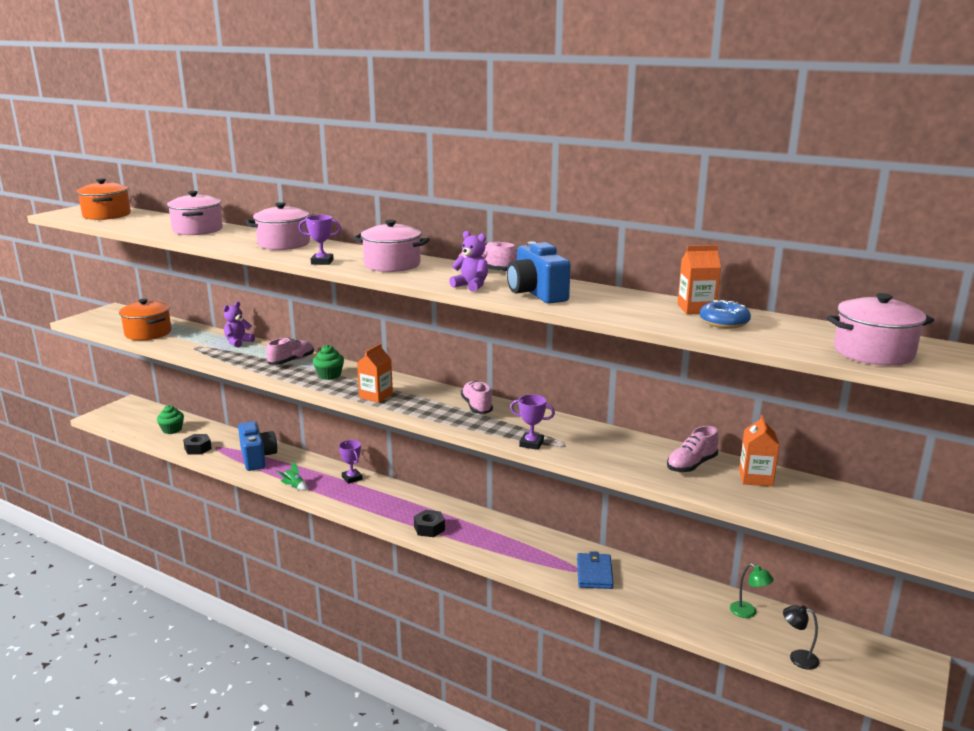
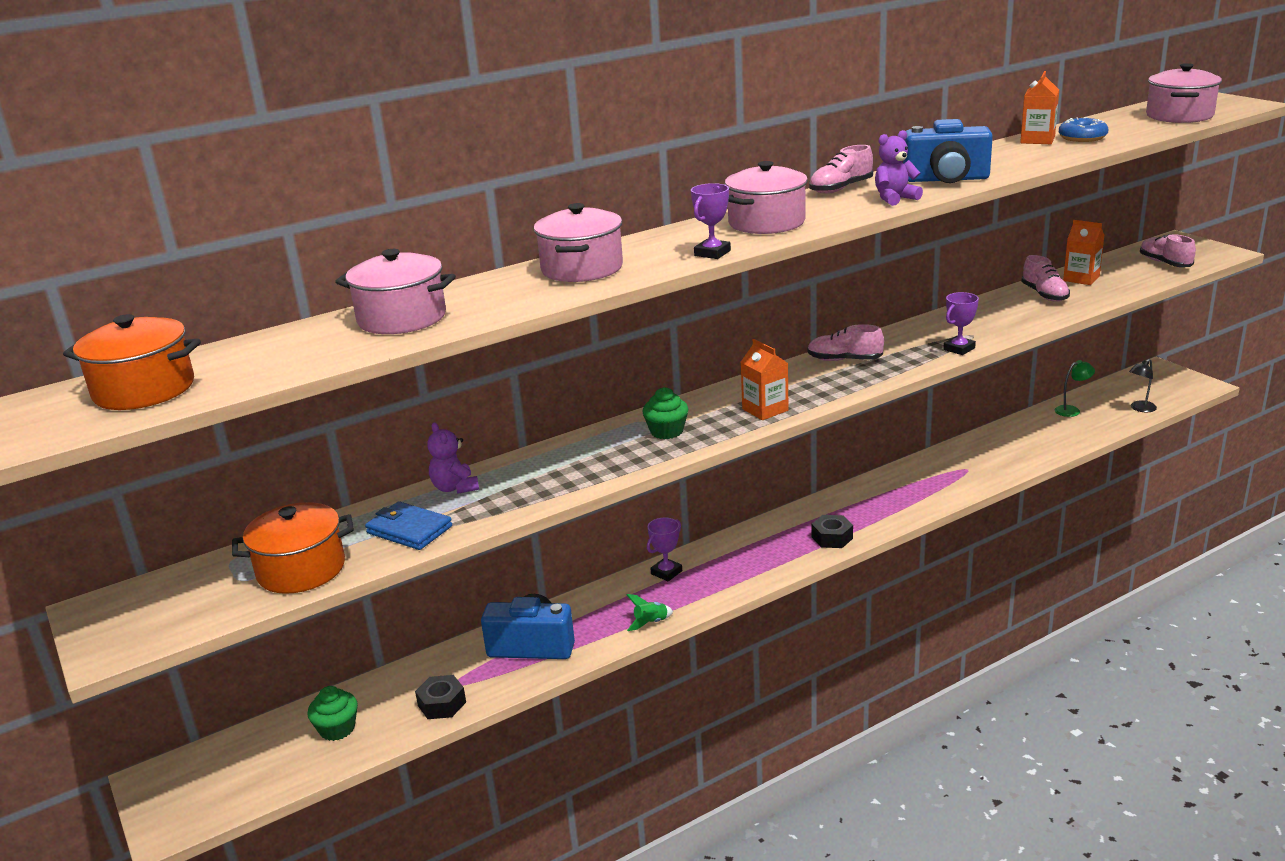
camera: 60 degrees left, 5 degrees up
pink shoe [266,338,314,365] -> pink shoe moved to [1140,234,1196,267]
purple trophy [339,440,362,484] -> purple trophy turned 45 degrees counterclockwise [647,518,682,581]
blue wallet [577,551,614,589] -> blue wallet moved to [365,501,452,550]

